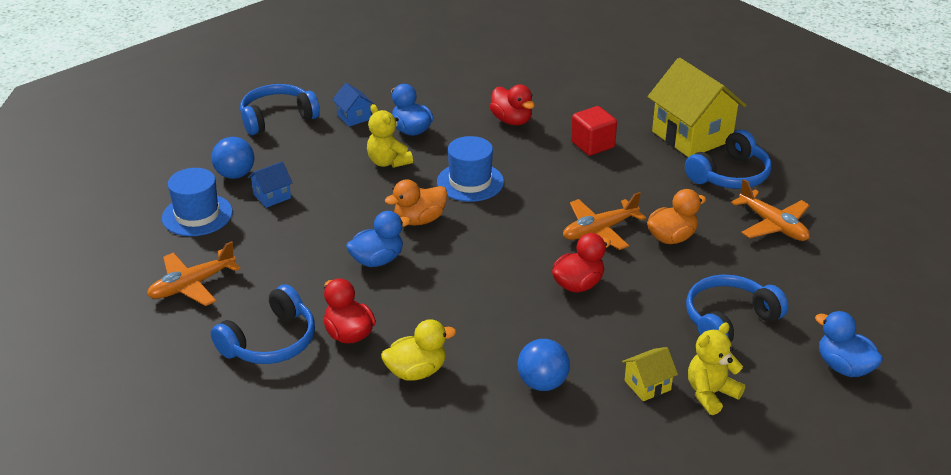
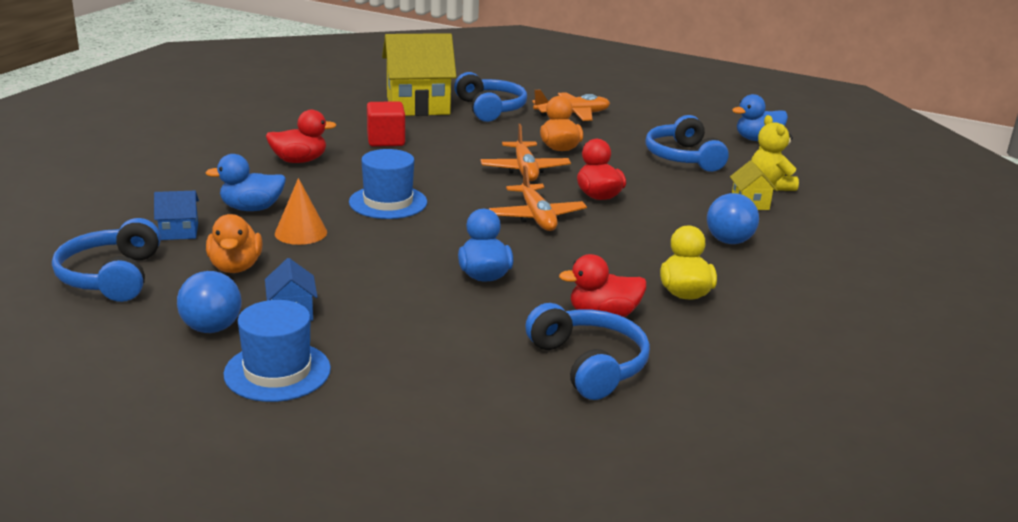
camera: 70 degrees left, 10 degrees down
orange plane [147,241,240,306] -> orange plane moved to [489,165,587,231]
yellow teddy bear [367,104,413,168] -> orange cone [275,178,327,245]
orange duck [385,180,448,225] -> orange duck moved to [206,214,262,273]

